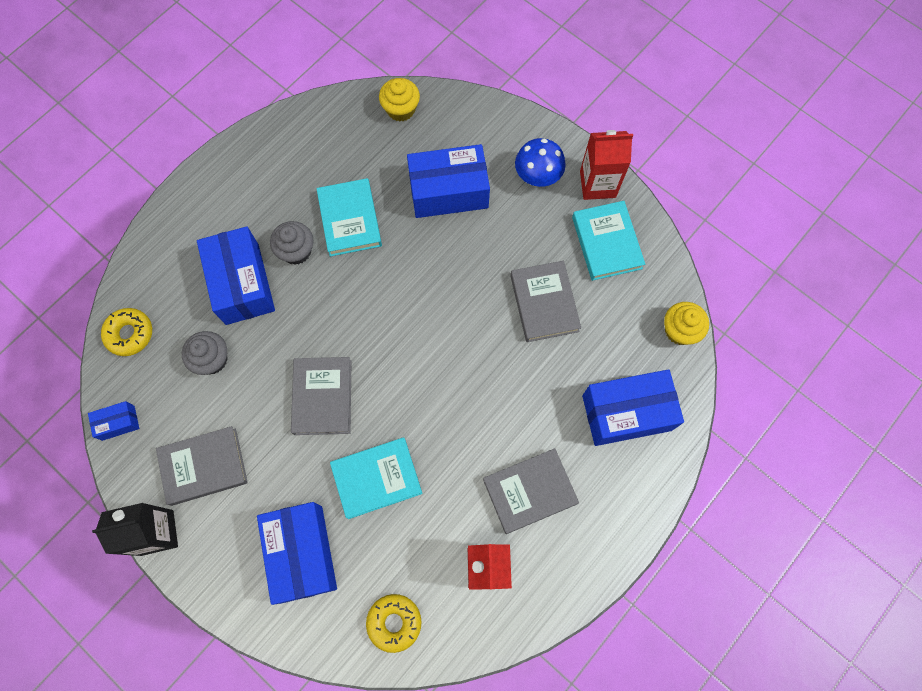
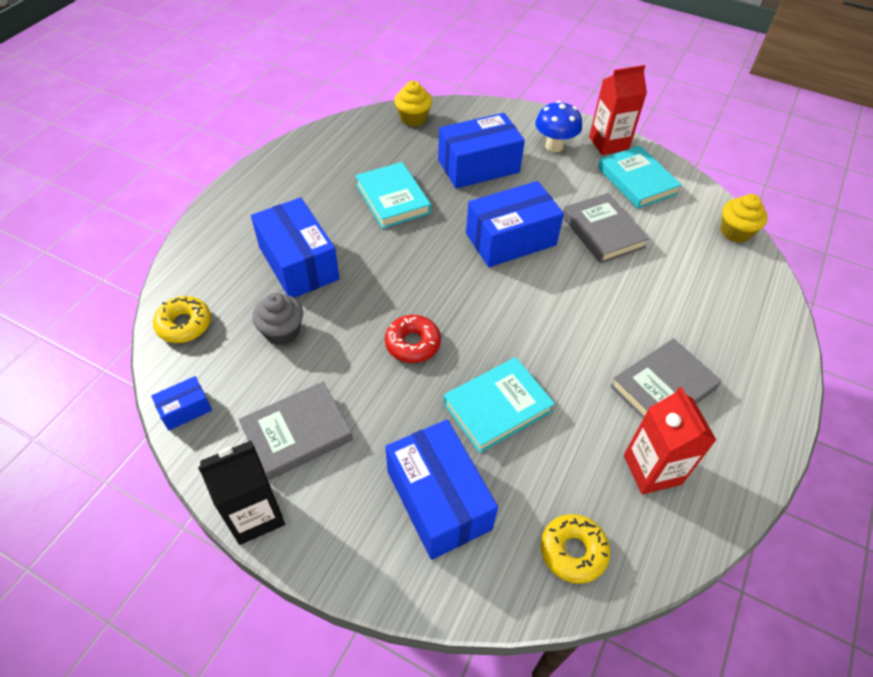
camera: 15 degrees left, 20 degrees down
grey cupcake [270,221,313,265] -> none
grey book [291,357,351,435] -> red donut [385,315,441,363]
blue box [582,369,684,446] -> blue box moved to [466,181,564,267]

